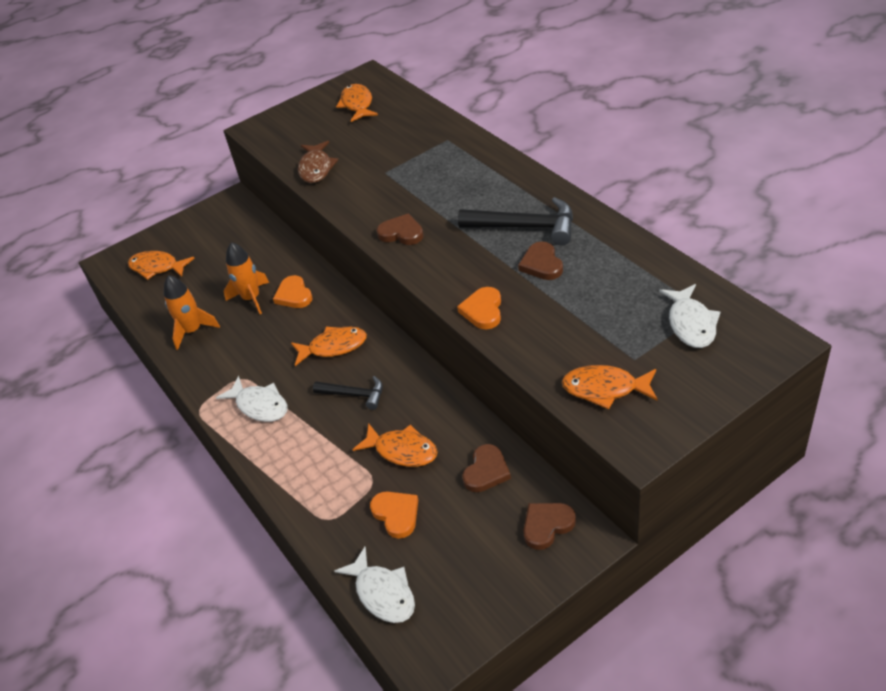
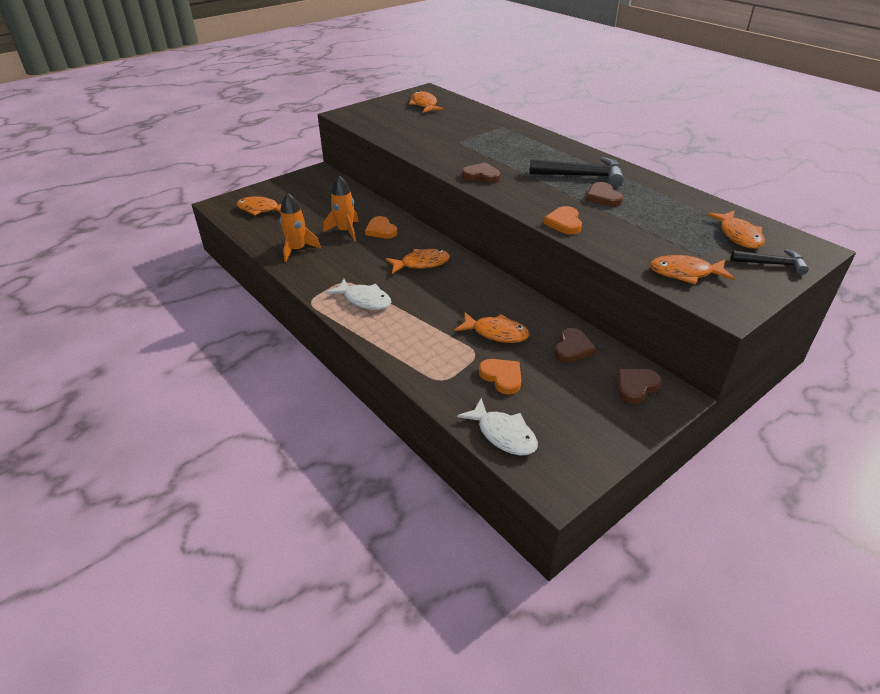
camera: 10 degrees left, 5 degrees down
brown fish [298,141,338,183] -> none
black hammer [313,376,383,410] -> black hammer moved to [731,249,809,275]
white fish [659,284,720,348] -> orange fish [707,210,765,249]

